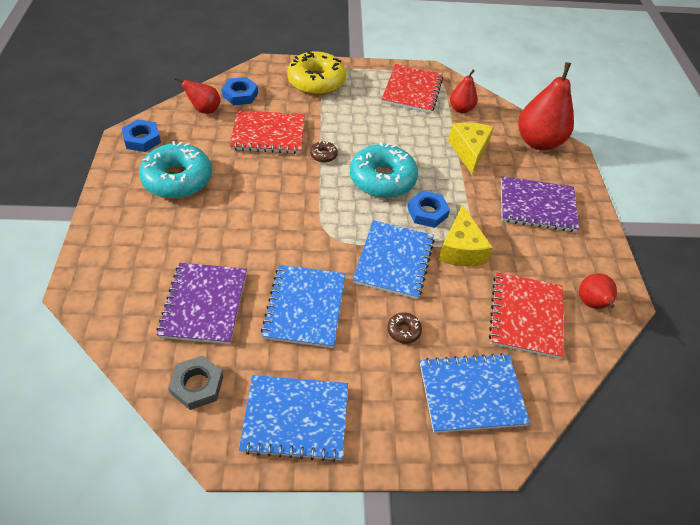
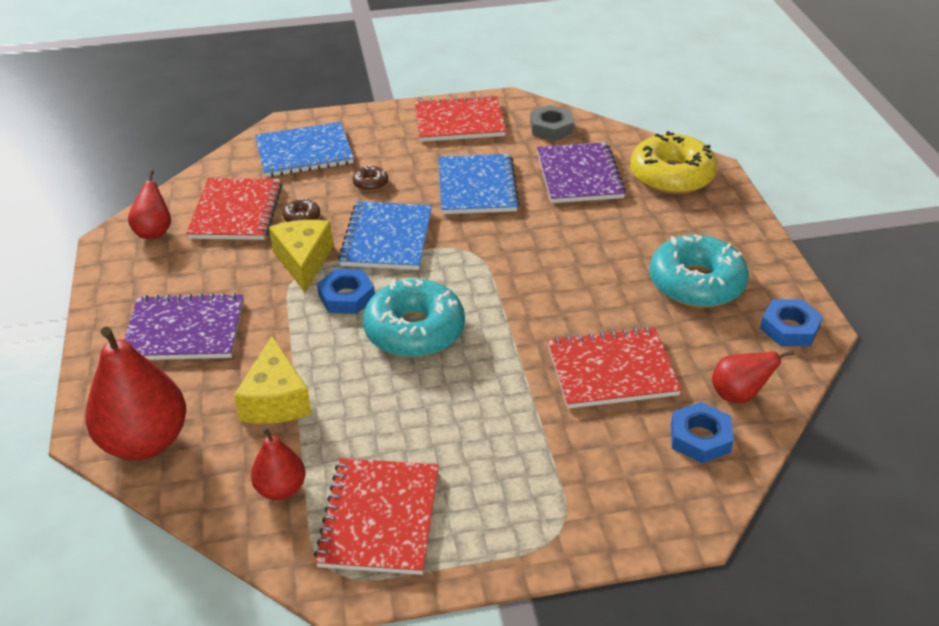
camera: 175 degrees right, 10 degrees down
blue notebook [239,375,348,462] -> red notebook [415,95,506,142]
yellow donut [287,51,346,95] -> yellow donut moved to [630,131,717,194]
brown donut [310,141,338,163] -> brown donut moved to [283,198,320,222]

